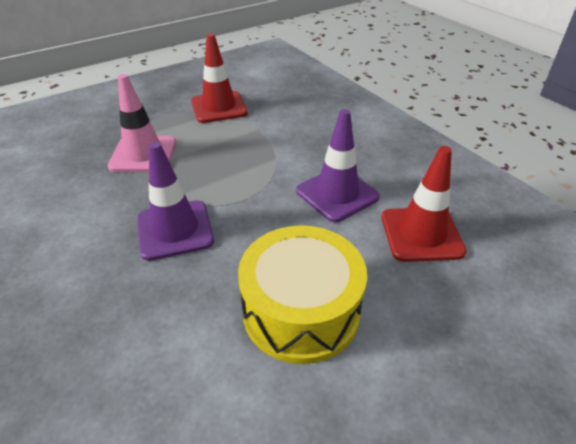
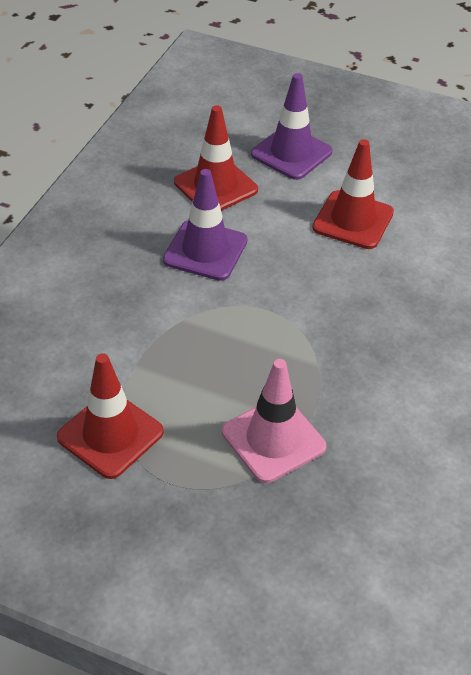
camera: 125 degrees left, 5 degrees up
purple traffic cone [137,142,214,261] -> purple traffic cone moved to [251,73,332,180]
yellow drum [238,225,367,364] -> red traffic cone [312,139,394,249]

